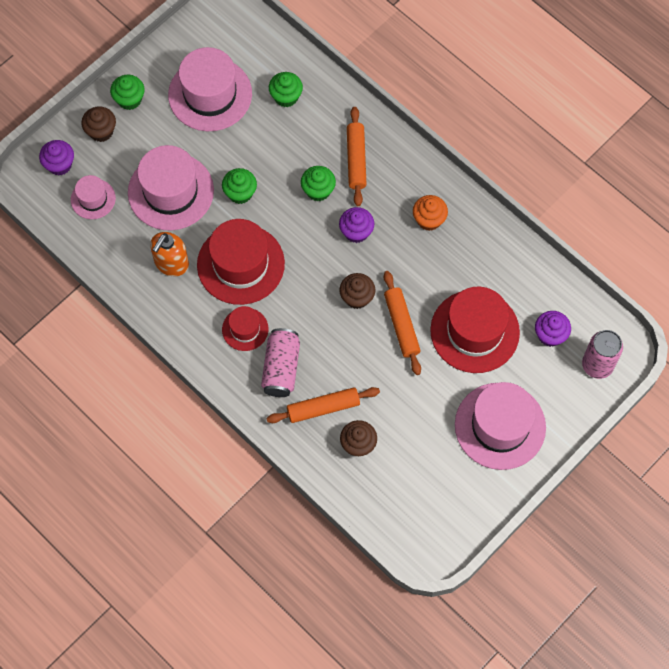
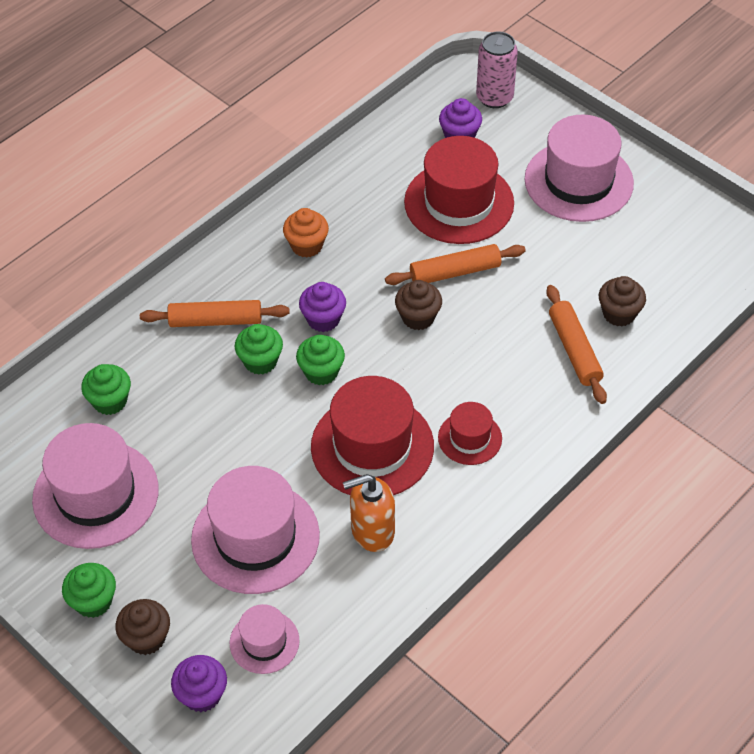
camera: 90 degrees left, 15 degrees down
orange soap dispenser [150,232,189,276] -> orange soap dispenser turned 135 degrees clockwise [343,474,395,552]
green cupcake [222,168,257,204] -> green cupcake moved to [296,335,345,385]
pink can [261,328,300,397] -> none

